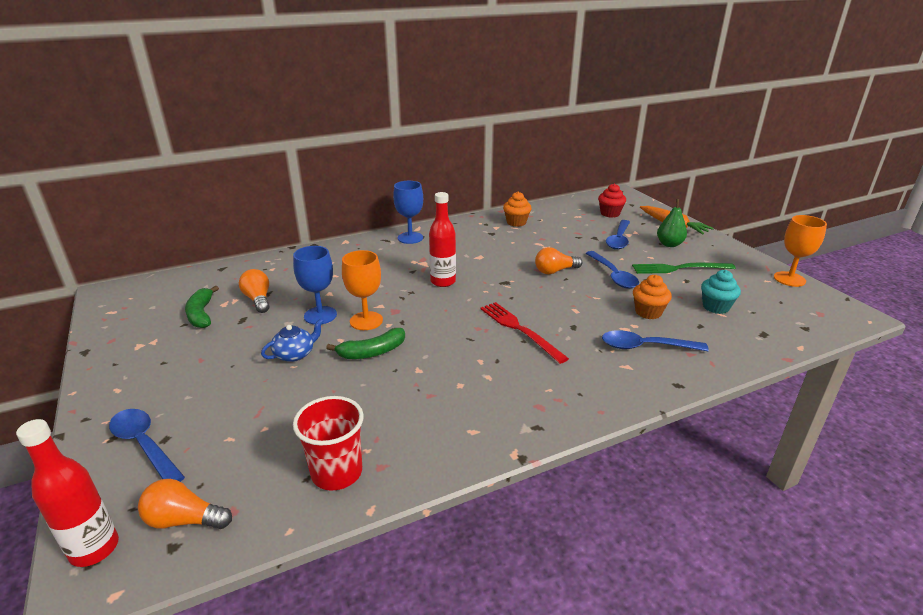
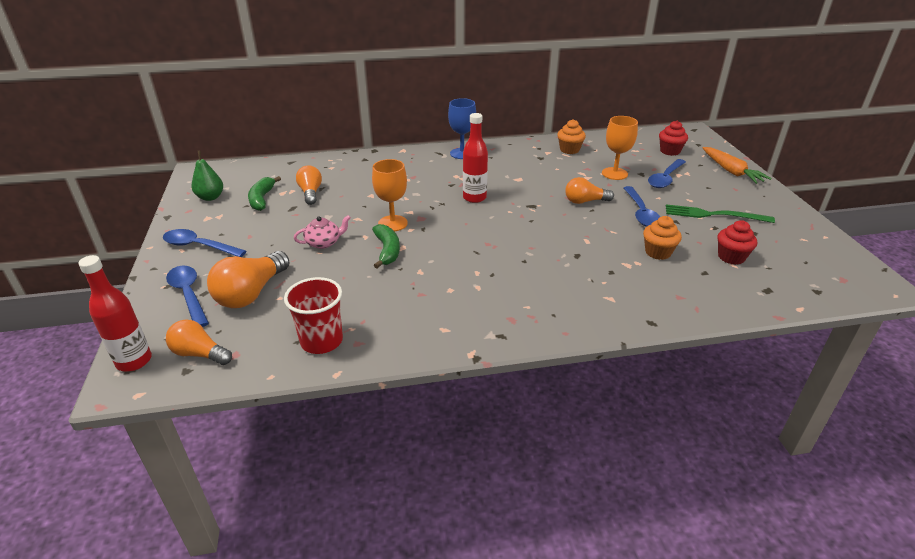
camera: 15 degrees right, 5 degrees up
blue teapot [261,318,323,362] -> pink teapot [294,215,351,249]
blue goblet [293,246,337,325] -> none
green banana [326,328,405,359] -> green banana turned 90 degrees counterclockwise [372,224,400,269]
red fork [480,302,569,364] -> none
blue spoon [602,330,709,351] -> blue spoon moved to [163,229,246,257]
green pear [657,199,687,247] -> green pear moved to [191,151,223,201]
turquoise cupcake [701,270,741,314] -> red cupcake [717,220,757,265]
orange goblet [774,215,827,287] -> orange goblet moved to [602,116,638,180]
none -> orange light bulb [207,251,290,308]

